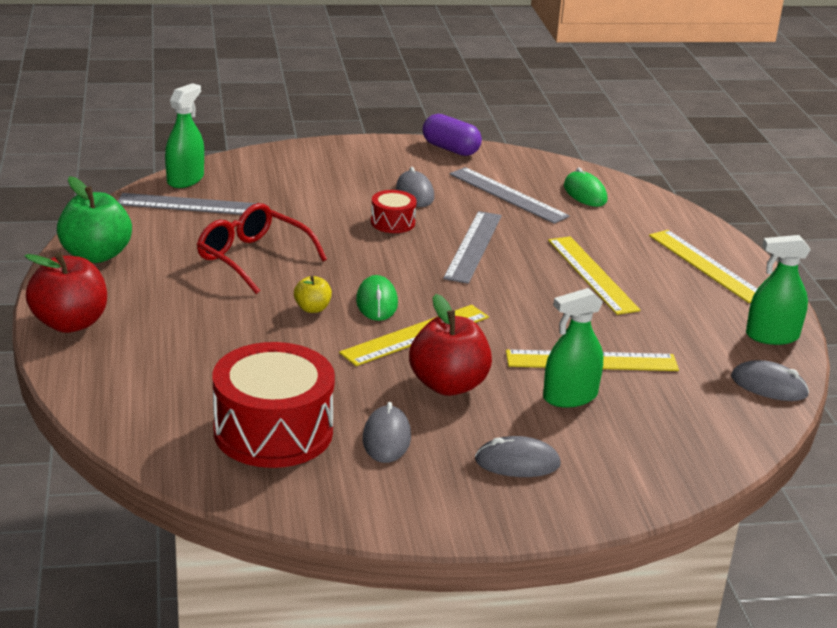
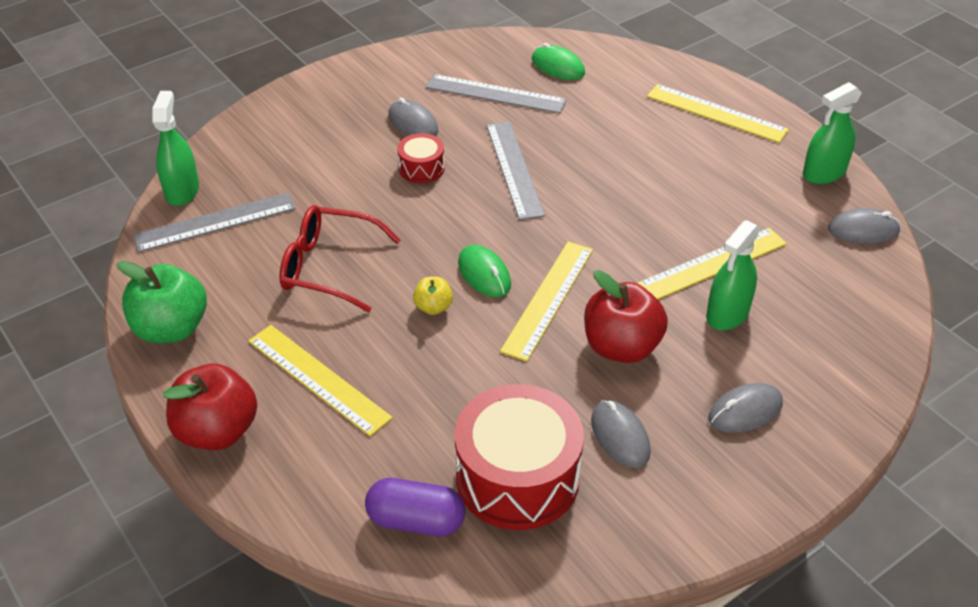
camera: 25 degrees left, 15 degrees up
purple capsule [423,114,482,156] -> purple capsule moved to [365,478,465,536]
yellow ruler [548,237,640,315] -> yellow ruler moved to [248,325,393,436]

